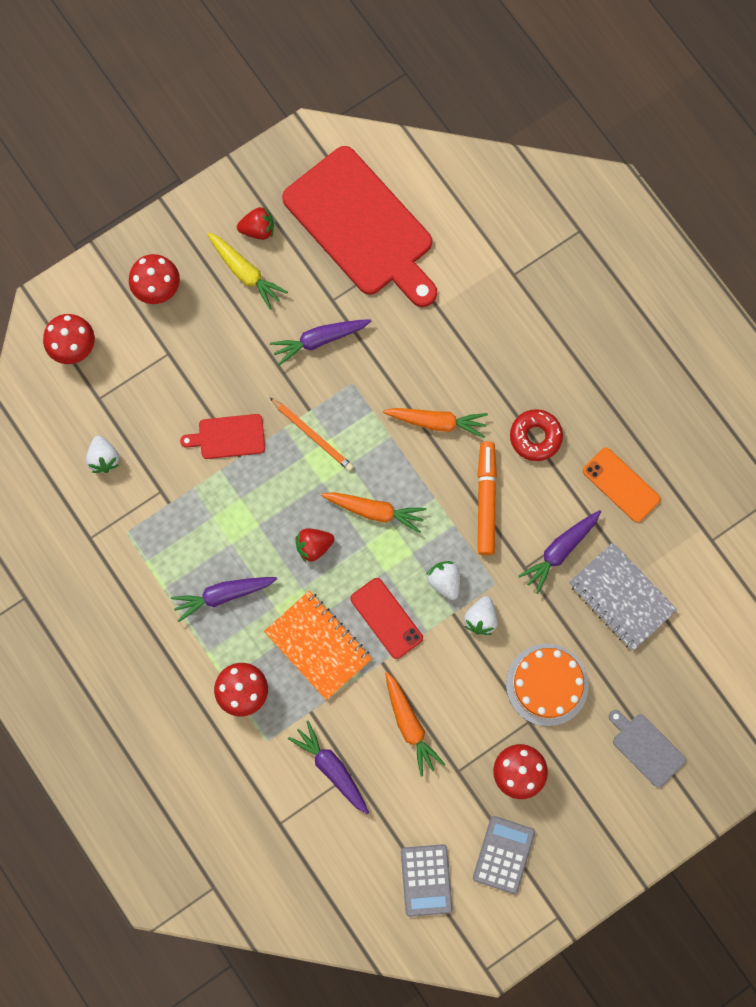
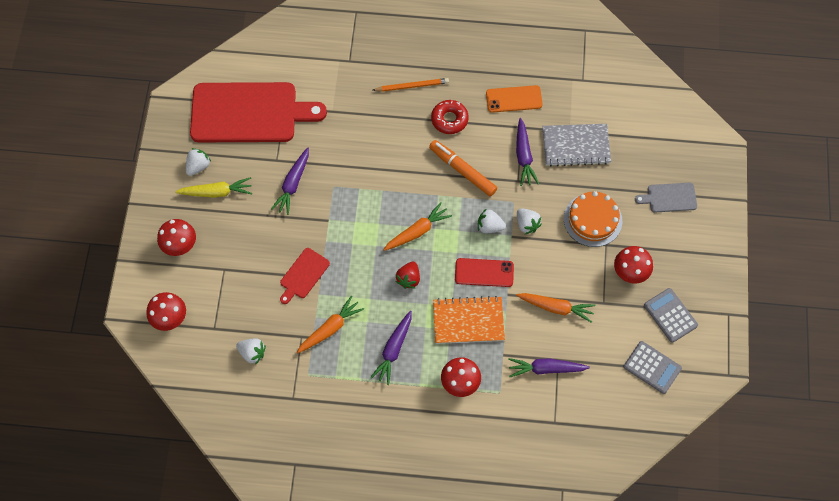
camera: 50 degrees left, 10 degrees down
red strawberry [237,207,274,240] -> white strawberry [186,148,211,176]
orange pencil [270,397,354,471] -> orange pencil moved to [373,78,449,92]
orange carrot [383,408,488,438] -> orange carrot moved to [297,296,364,353]

